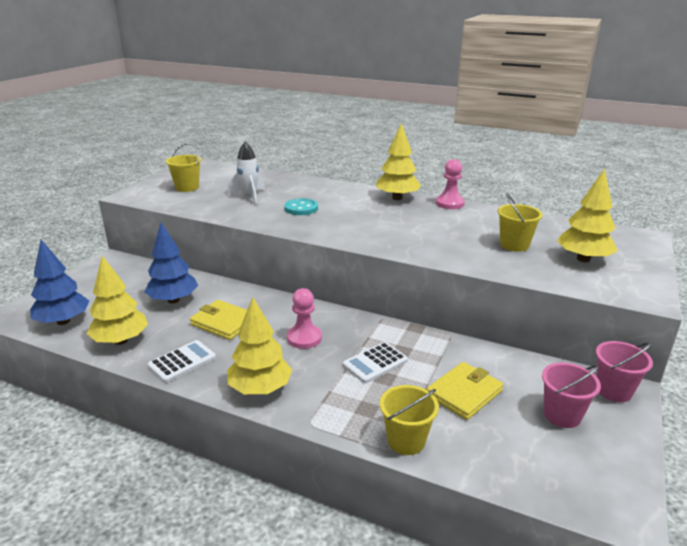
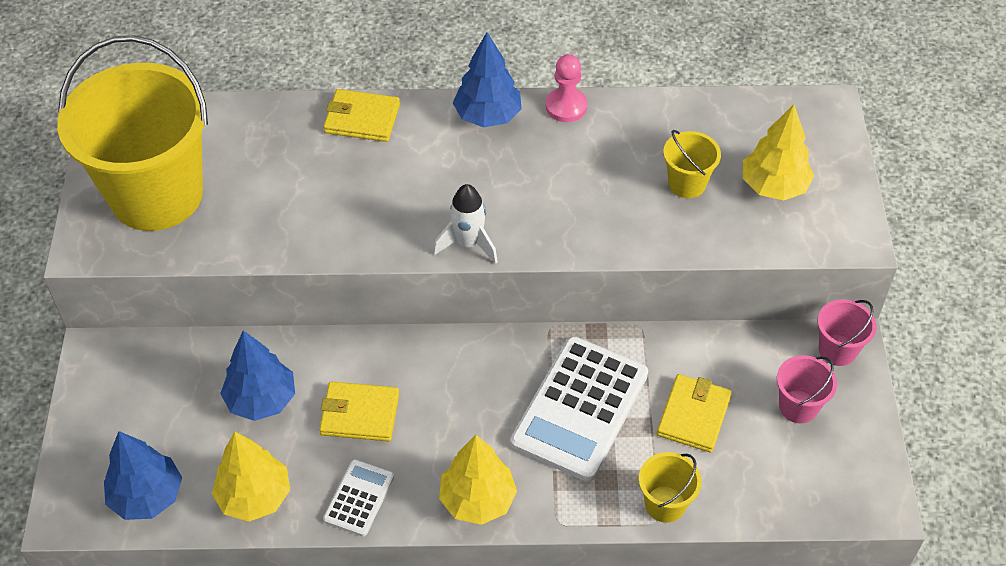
camera: 25 degrees left, 25 degrees up
yellow bucket [166,143,202,192] -> yellow bucket [57,35,208,231], size x2.44
white rocket [227,142,265,205] -> white rocket moved to [433,184,498,264]
turquoise button [284,198,318,215] -> none
pink pawn [287,288,322,349] -> none
white calculator [343,342,408,383] -> white calculator [511,336,648,481], size x2.02
yellow tree [376,123,421,200] -> blue tree [453,32,522,127]
none -> yellow wallet [323,89,400,142]

